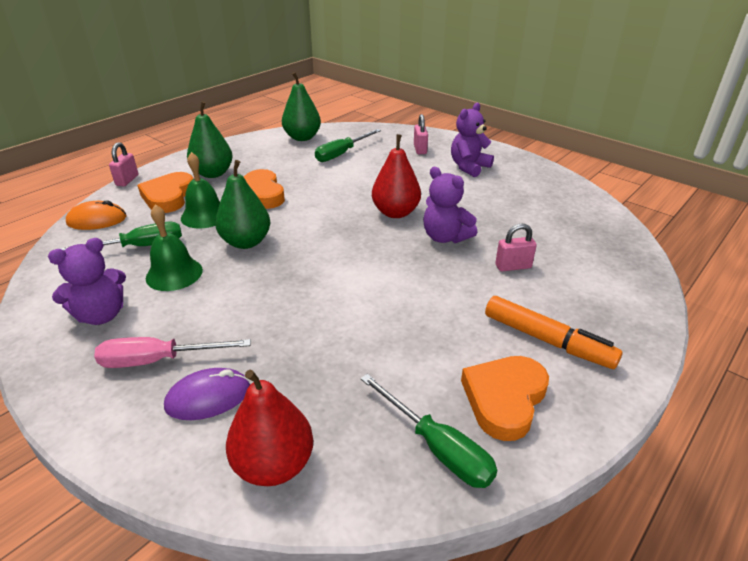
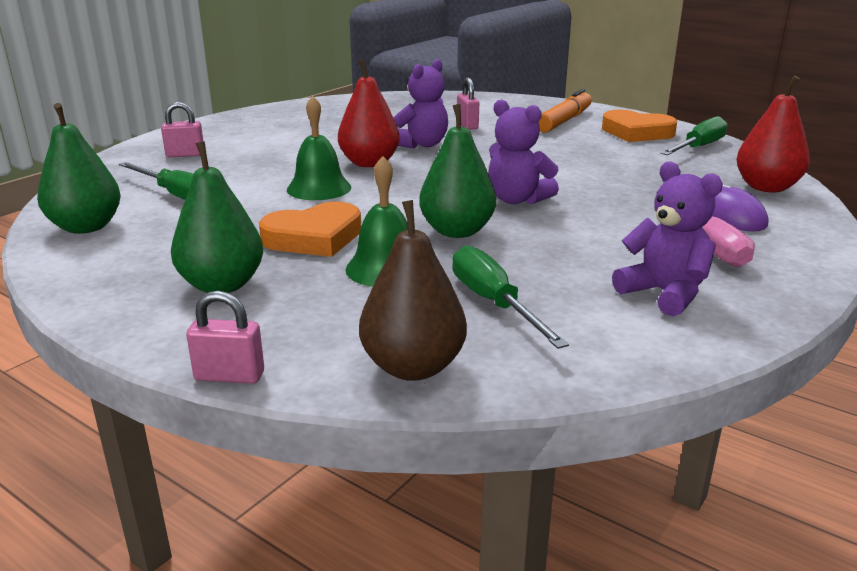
camera: 95 degrees left, 10 degrees down
orange mouse [66,200,126,230] -> brown pear [359,200,467,381]
orange heart [137,172,193,213] -> none
green bell [146,205,203,291] -> green bell moved to [287,96,351,200]
purple teddy bear [451,103,494,177] -> purple teddy bear moved to [488,100,559,204]

